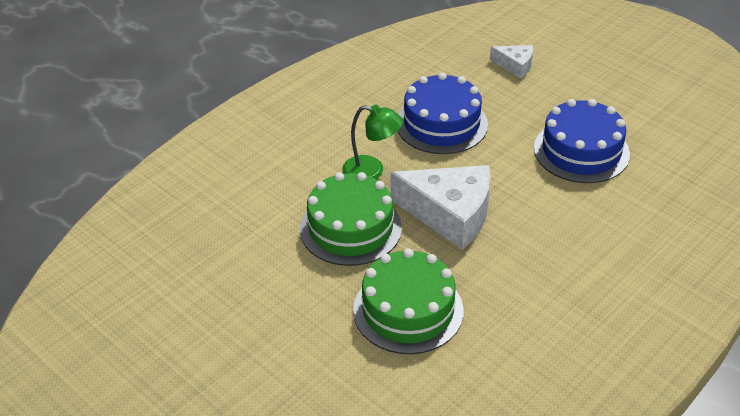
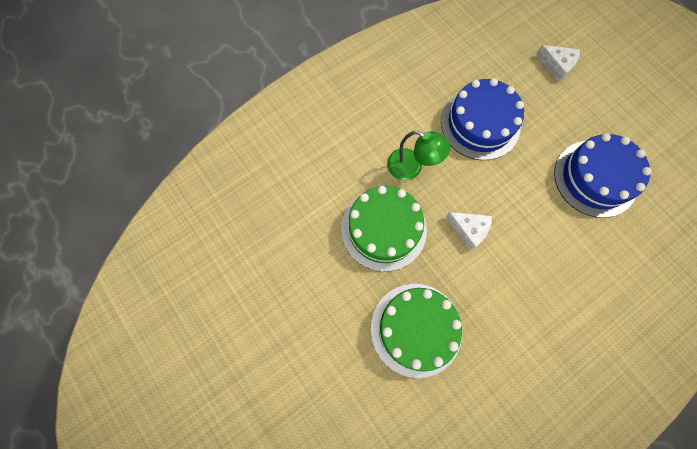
camera: 10 degrees right, 30 degrees up
white cheese [390,165,491,250] -> white cheese [446,212,492,250], size x0.50

